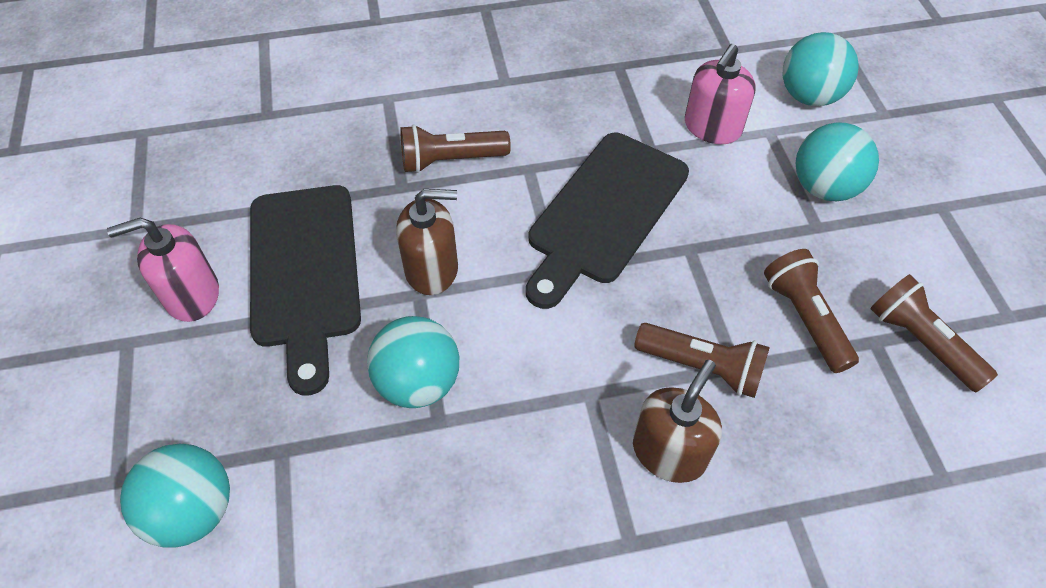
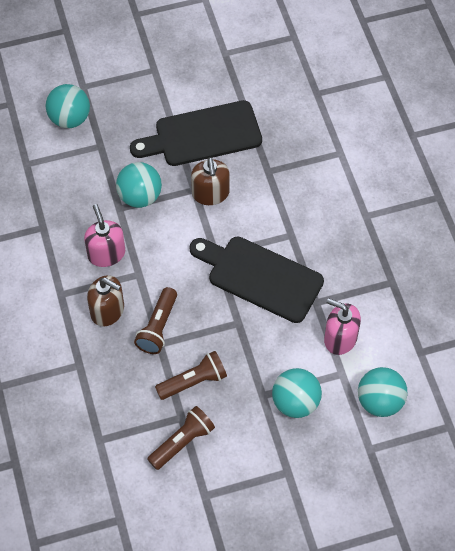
camera: 85 degrees right, 5 degrees up
pink soap dispenser [107,218,219,322] -> pink soap dispenser moved to [84,204,125,267]
brown flashlight [400,125,511,173] -> none

